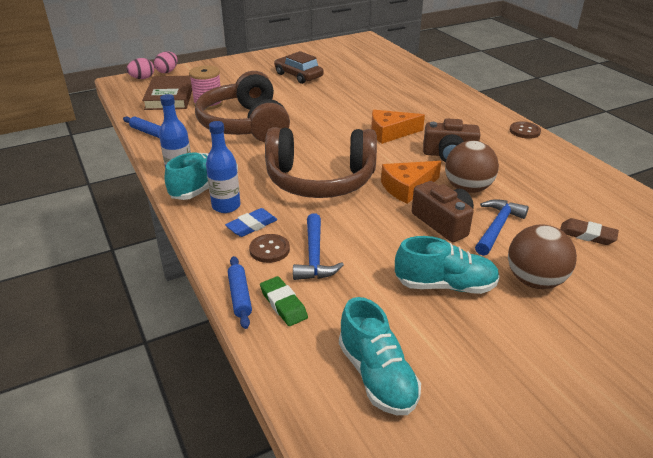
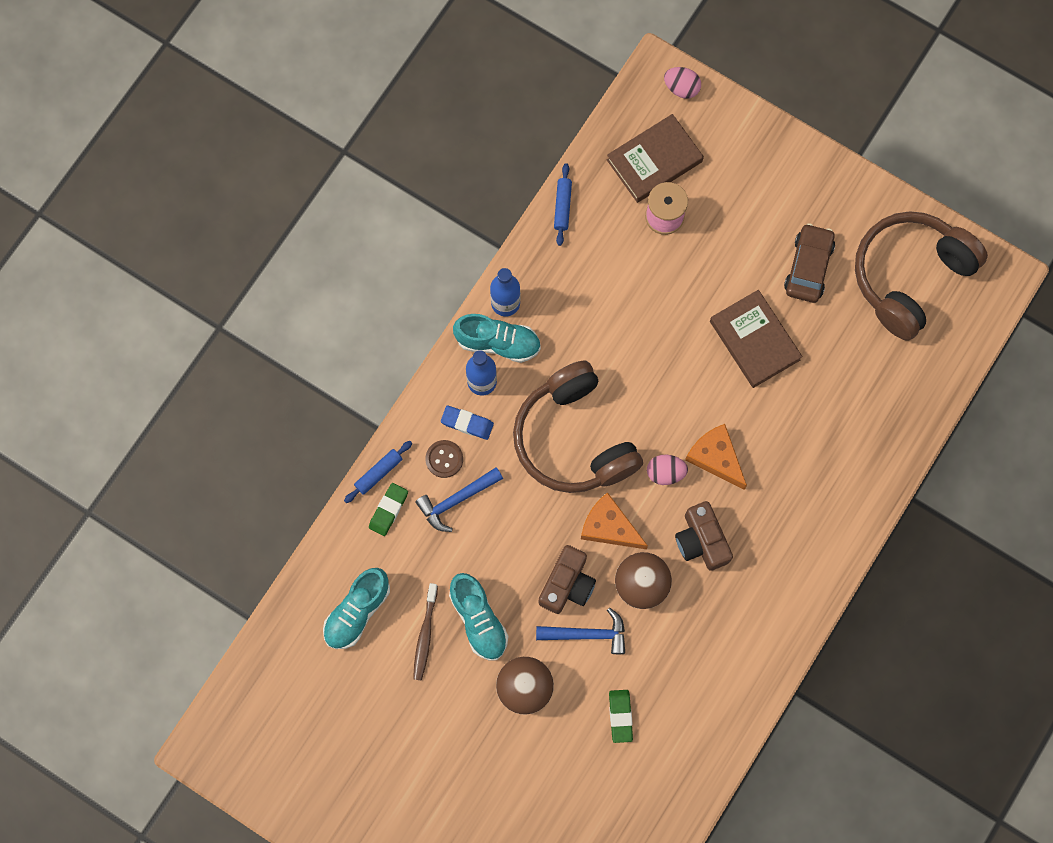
camera: 60 degrees right, 40 degrees up
pink egg [154,51,178,73] -> pink egg moved to [647,455,688,485]
brown headphones [195,71,290,142] -> brown headphones moved to [855,211,988,341]
brown button [510,121,541,139] -> none
brown eraser [560,218,619,245] -> green eraser [609,690,633,743]
none -> brown toothbrush [413,583,438,681]
none -> brown book [710,290,803,388]

